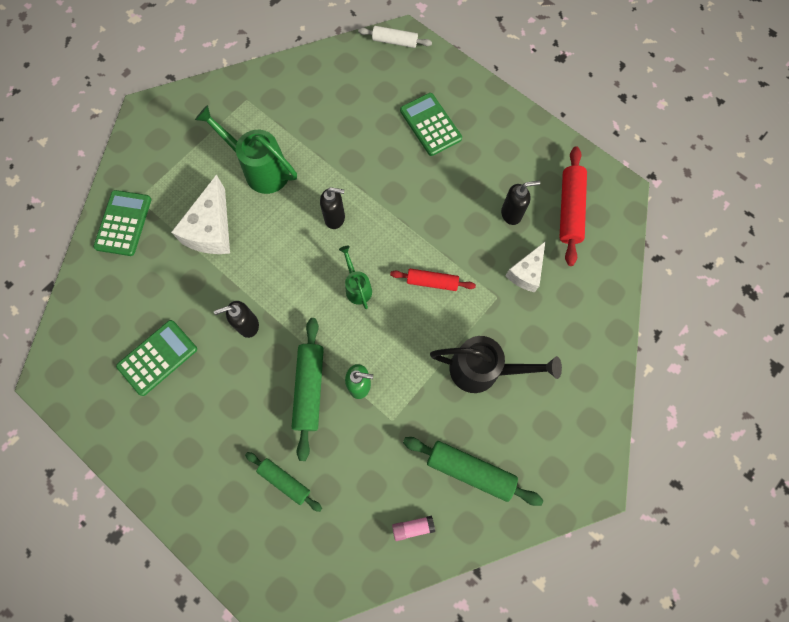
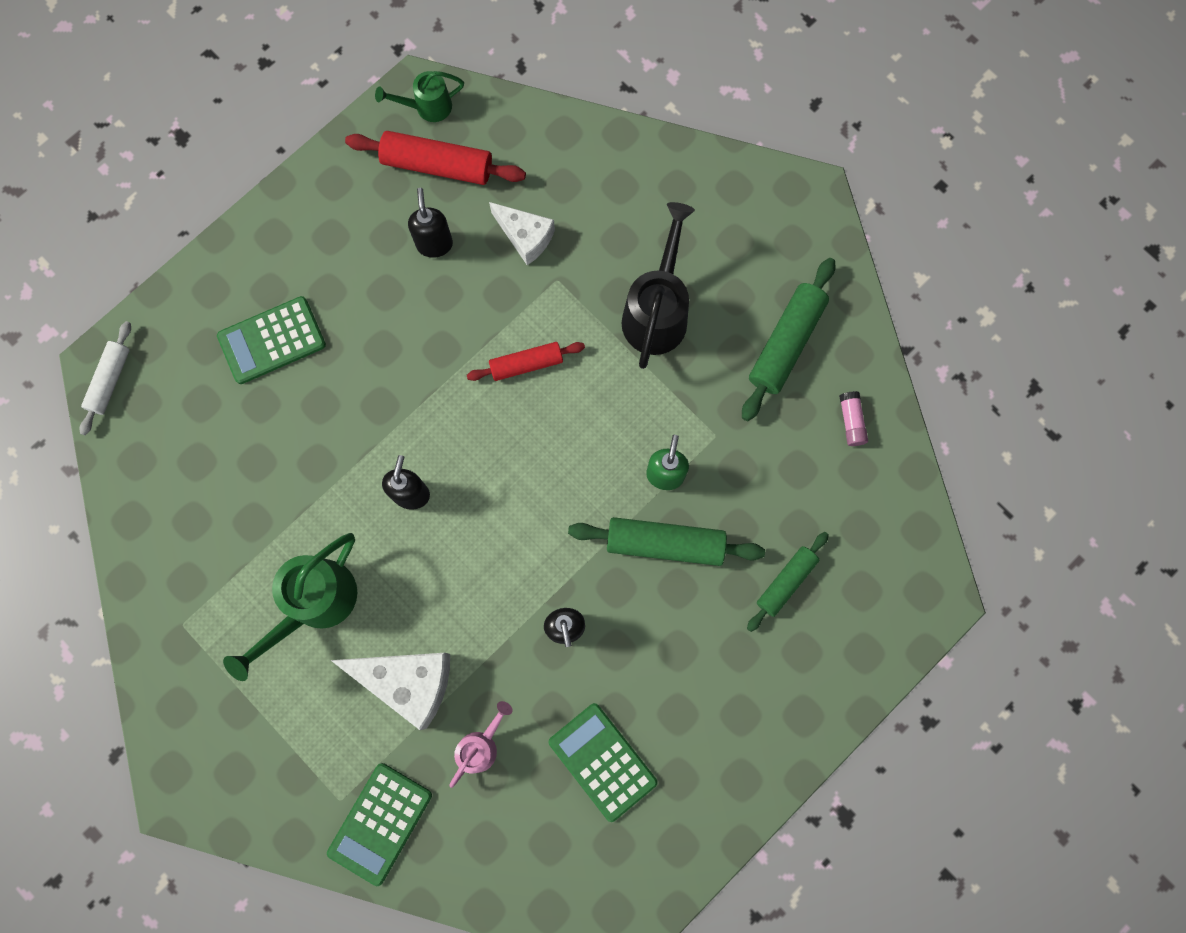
camera: 85 degrees left, 5 degrees up
green calculator [93,190,152,256] -> green calculator turned 75 degrees counterclockwise [327,763,432,886]
green watering can [339,246,372,309] -> green watering can moved to [375,71,464,122]
red rolling pin [390,269,476,291] -> red rolling pin turned 60 degrees clockwise [467,342,585,381]
none -> pink watering can [449,701,513,788]

